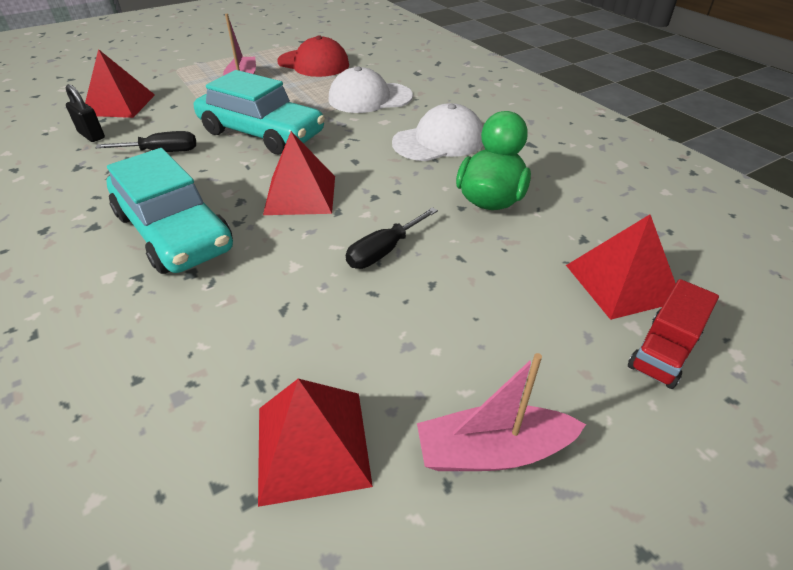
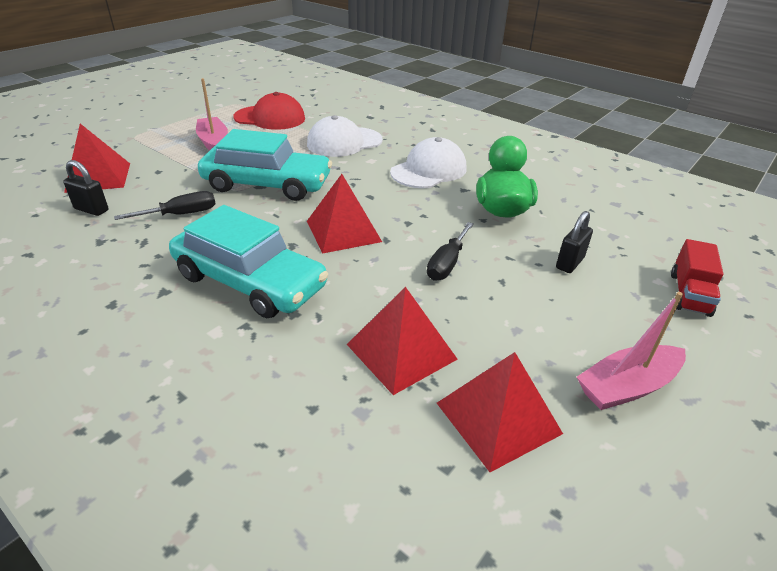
camera: 20 degrees left, 5 degrees down
red pyramid [566,215,676,320] -> red pyramid moved to [347,287,458,395]
none -> black padlock [556,211,593,273]

